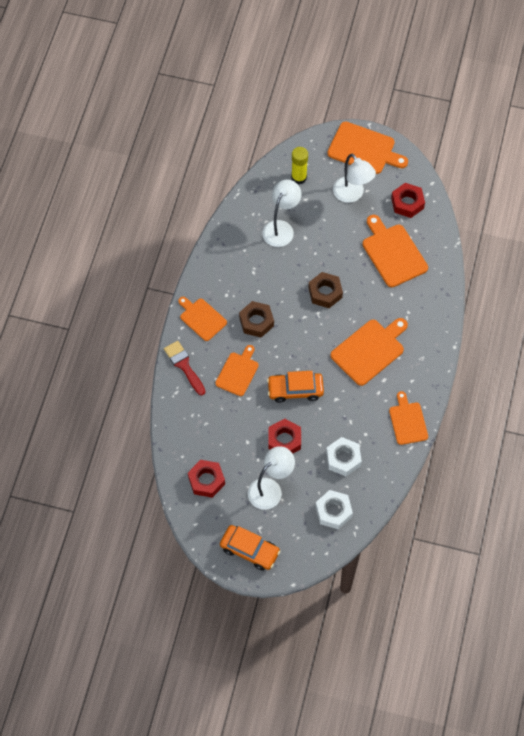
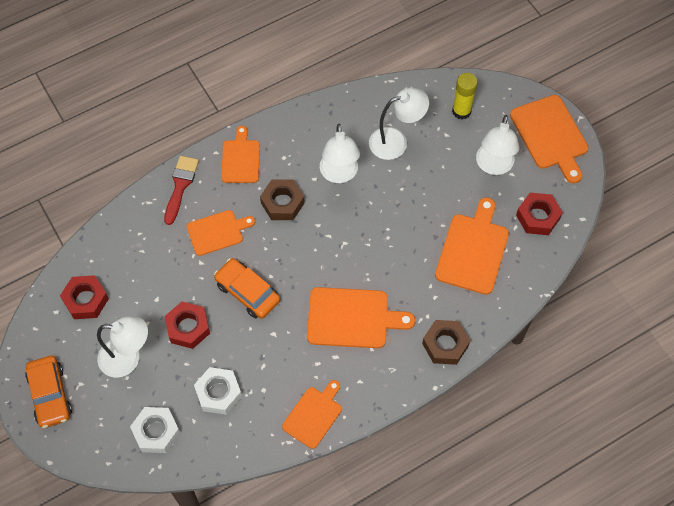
camera: 45 degrees right, 0 degrees up
brown nut [308,272,343,308] -> brown nut moved to [422,320,470,365]
none -> white lamp [320,124,360,183]

